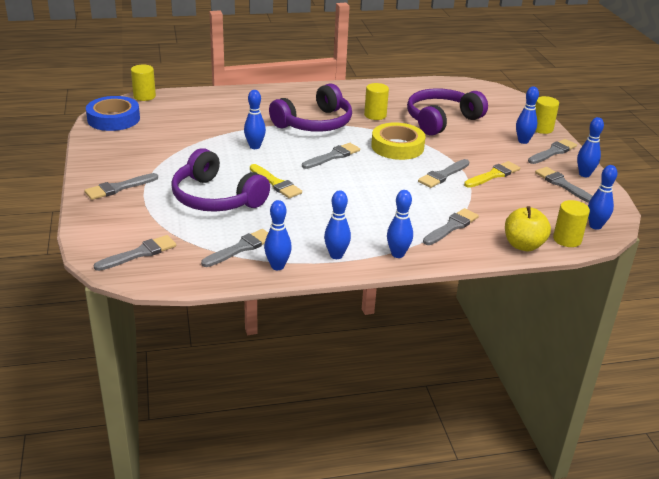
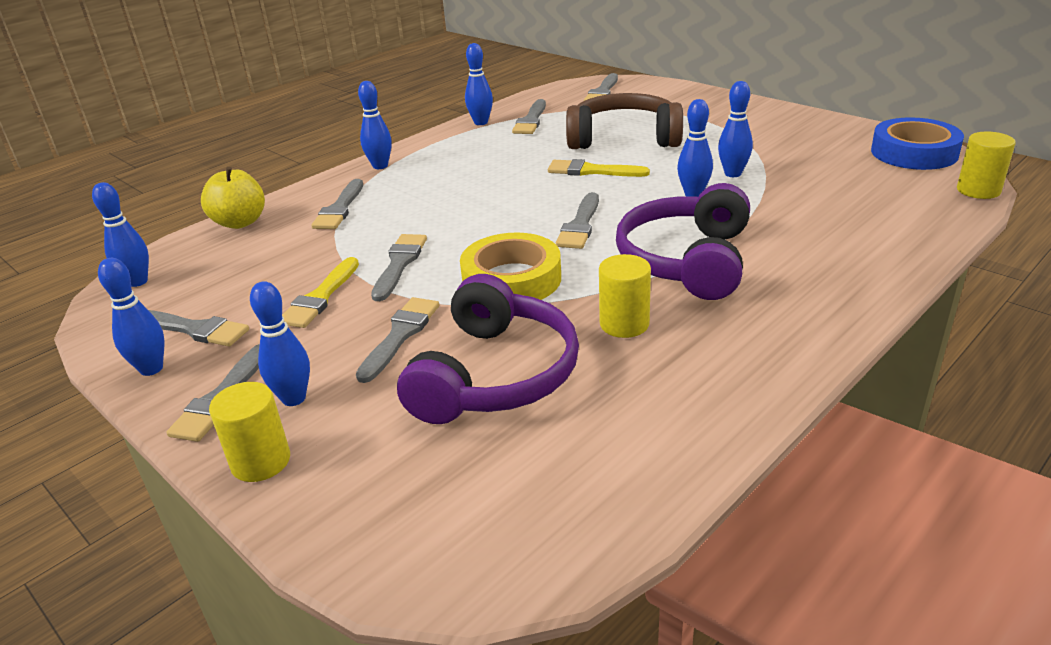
camera: 150 degrees right, 0 degrees up
grey brush [84,173,158,200] -> grey brush moved to [356,297,439,383]
purple headphones [171,148,270,212] -> brown headphones [566,93,683,149]
blue bowling pin [324,190,351,259] -> blue bowling pin moved to [718,81,753,177]
yellow cylinder [553,200,590,247] -> none

